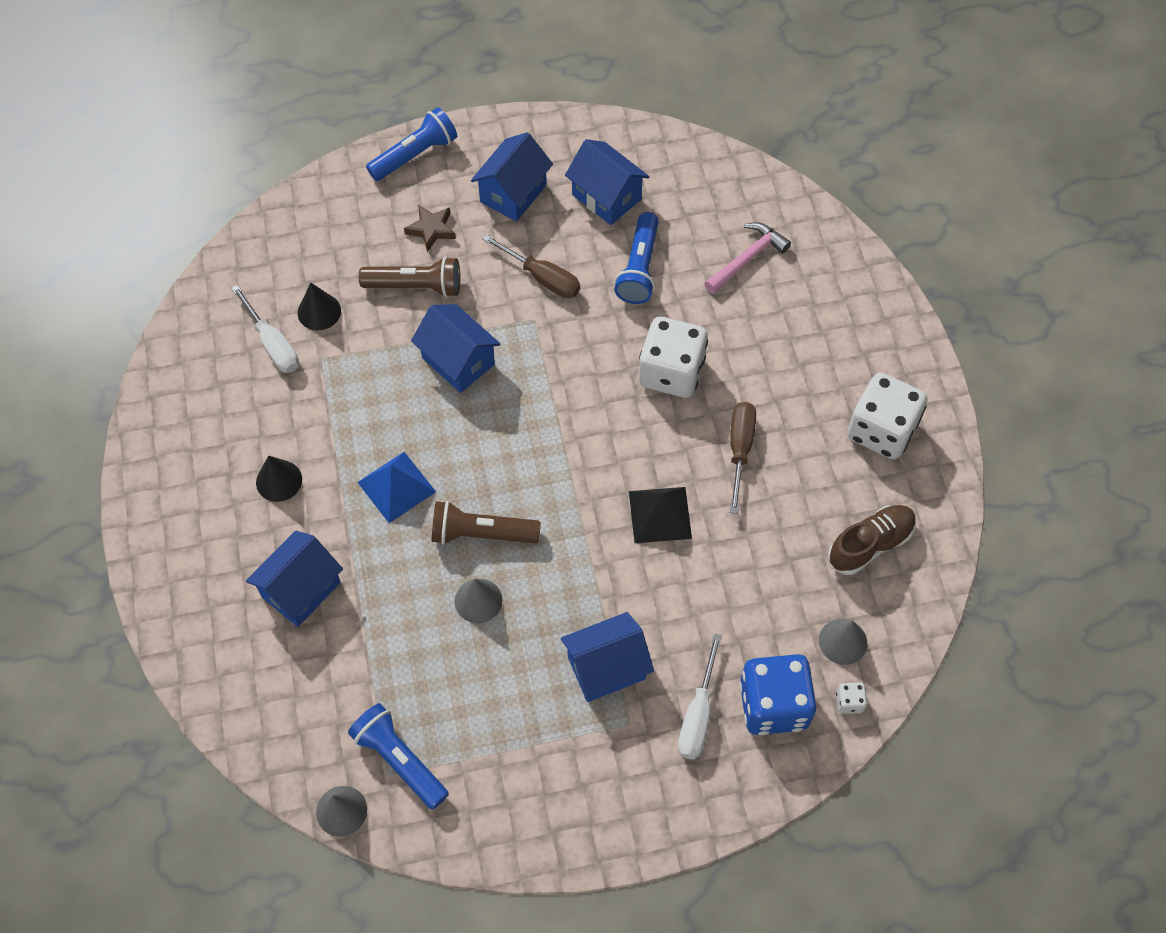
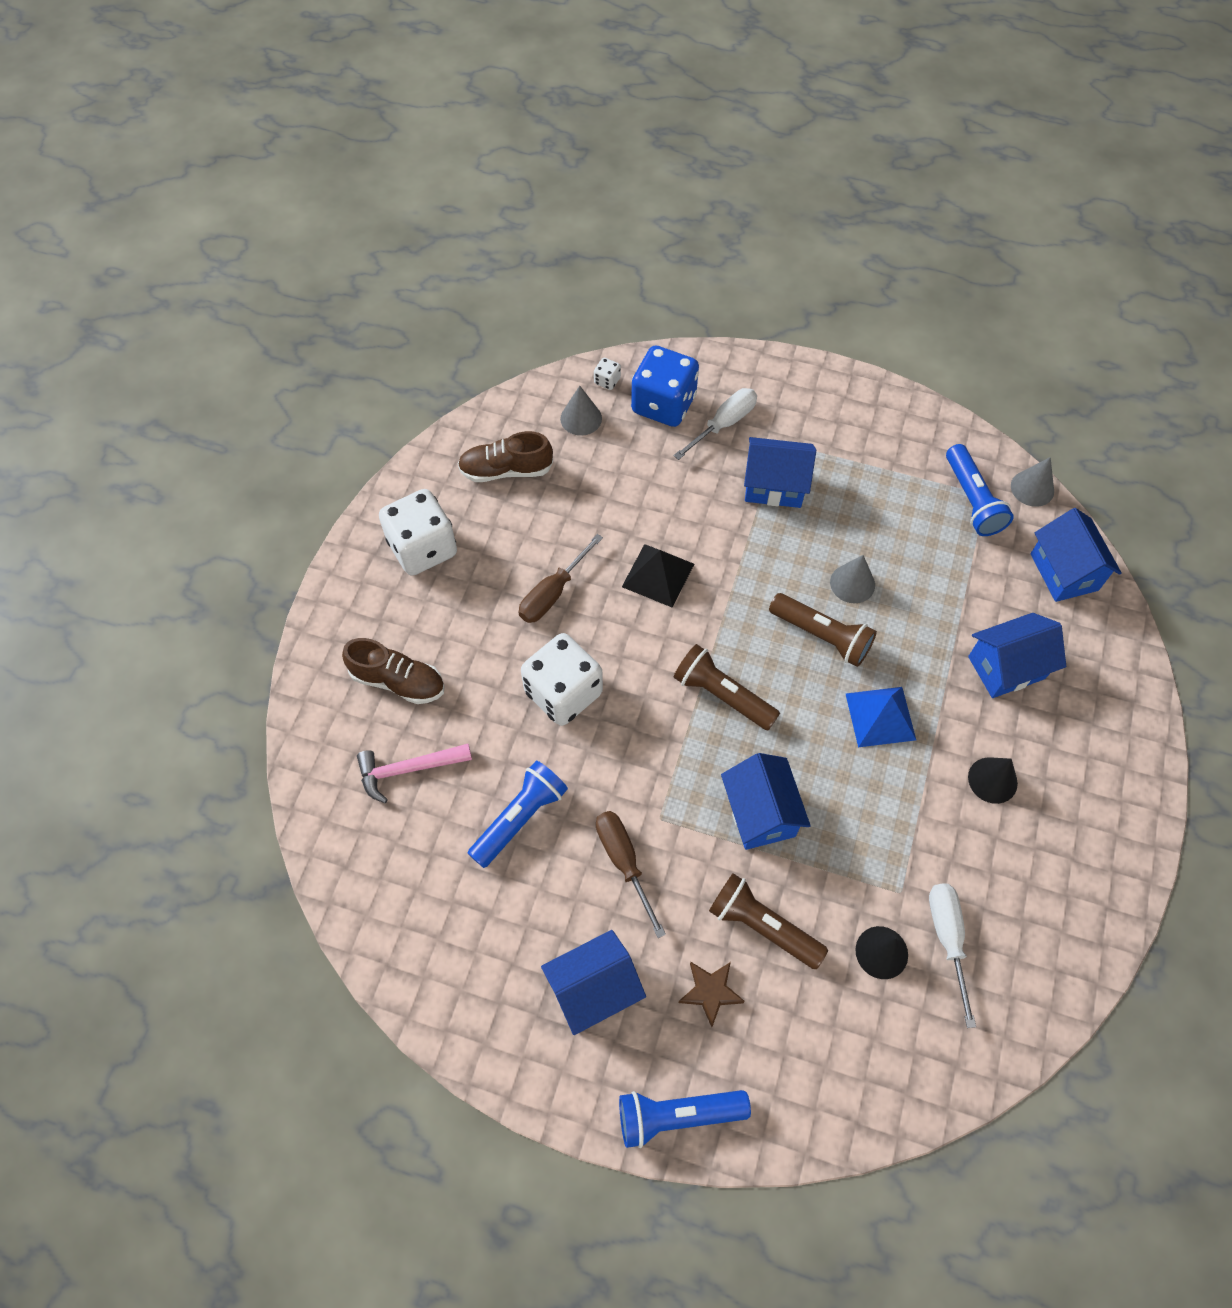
camera: 150 degrees left, 0 degrees up
blue house [565,139,650,225] -> blue house moved to [1031,508,1121,602]
none -> brown shoe [342,638,445,704]
none -> brown flashlight [674,644,780,730]

